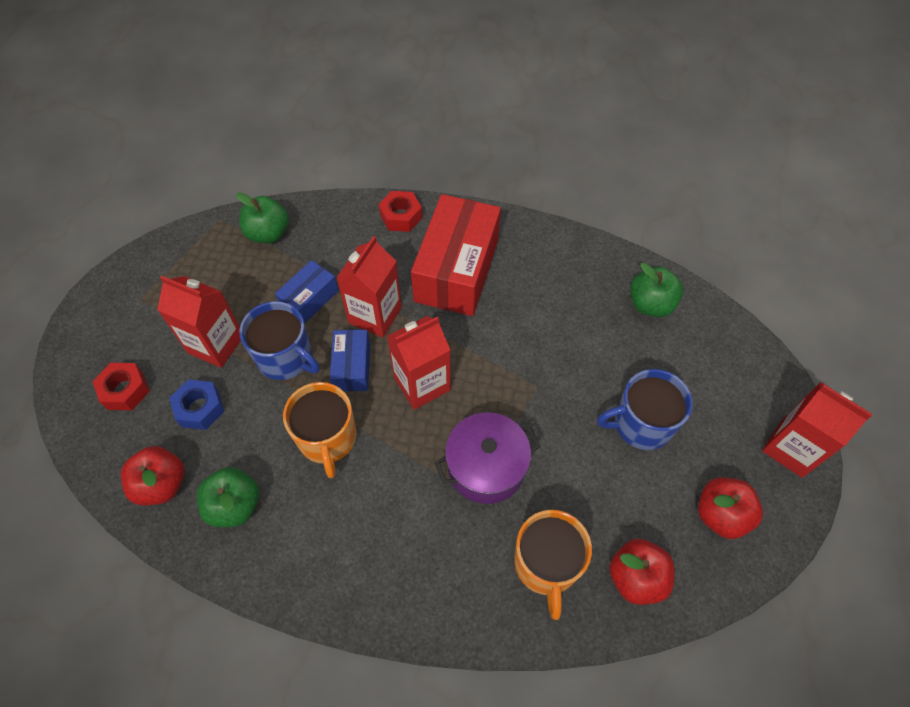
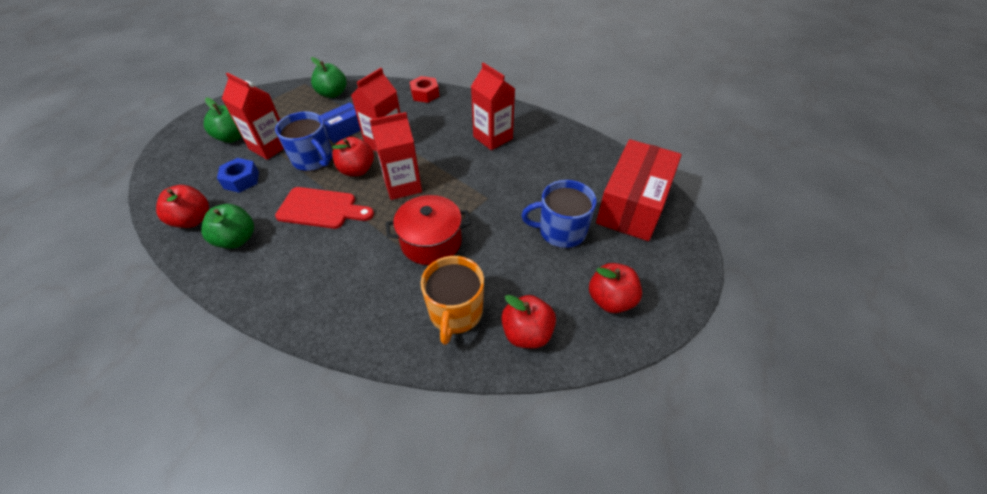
camera: 10 degrees right, 10 degrees down
red nut [92,363,150,410] -> none
orange mug [283,382,356,478] -> red cutting board [275,187,374,229]
blue box [330,330,370,391] -> red apple [332,137,374,176]
red box [411,194,501,316] -> red box moved to [596,139,682,241]
purple pot [435,412,541,504] -> red pot [386,195,471,265]
green apple [630,263,683,317] -> green apple moved to [204,98,242,143]
red carton [762,382,873,478] -> red carton moved to [471,63,515,150]

